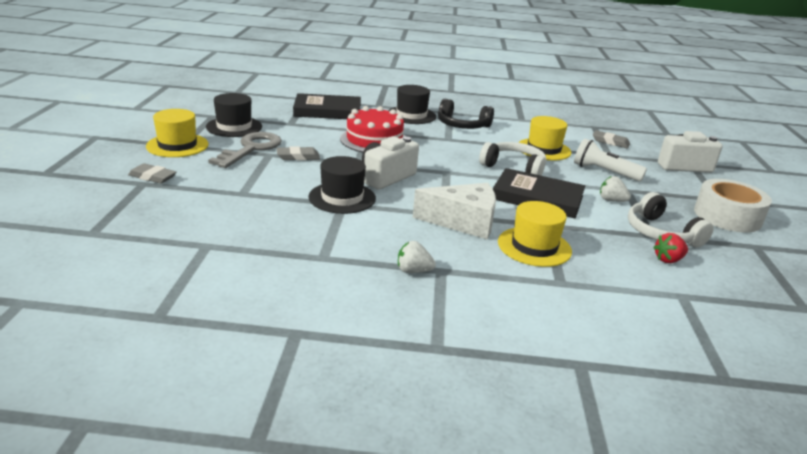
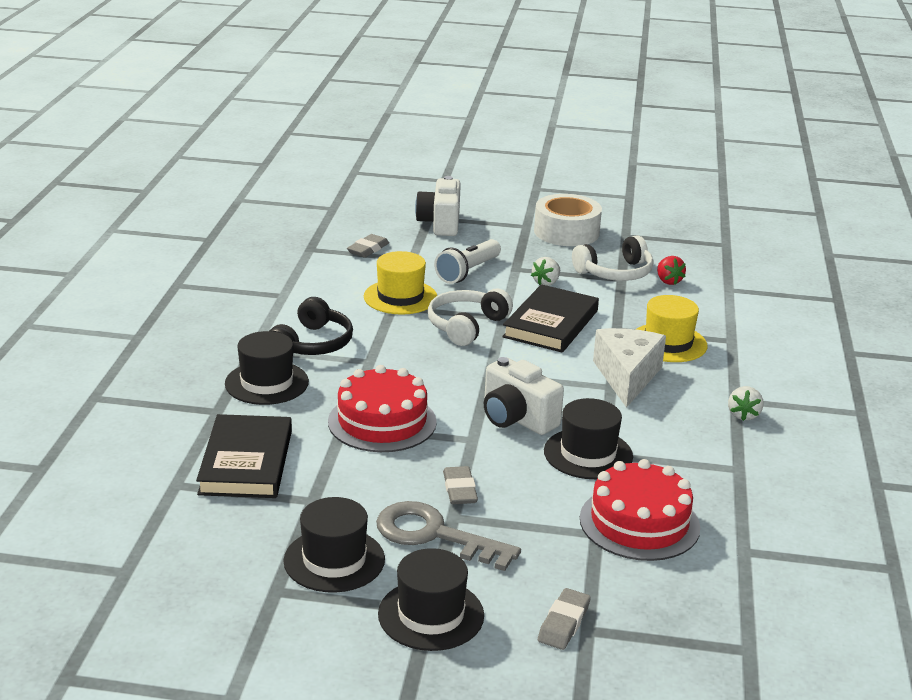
camera: 85 degrees left, 0 degrees up
yellow hat [146,109,209,157] -> black hat [378,548,484,651]
none -> red cake [580,459,700,561]

